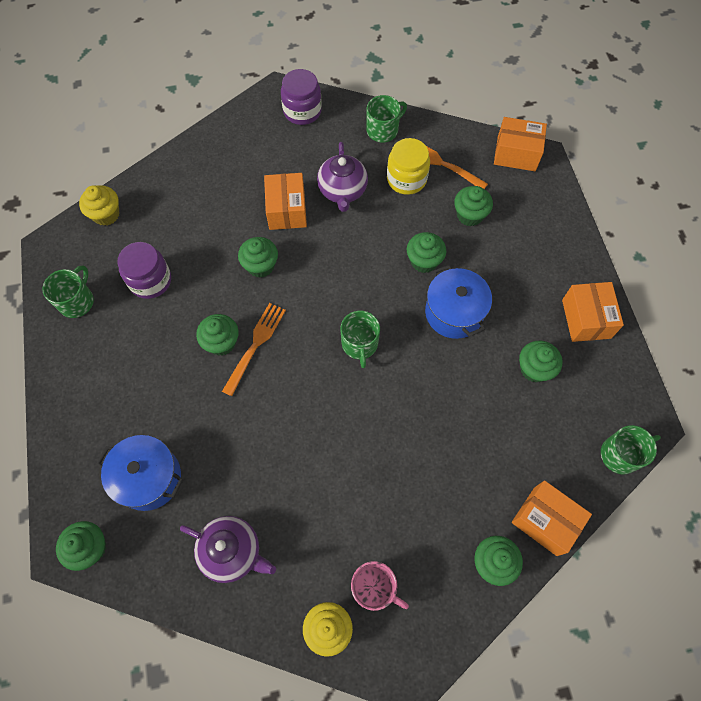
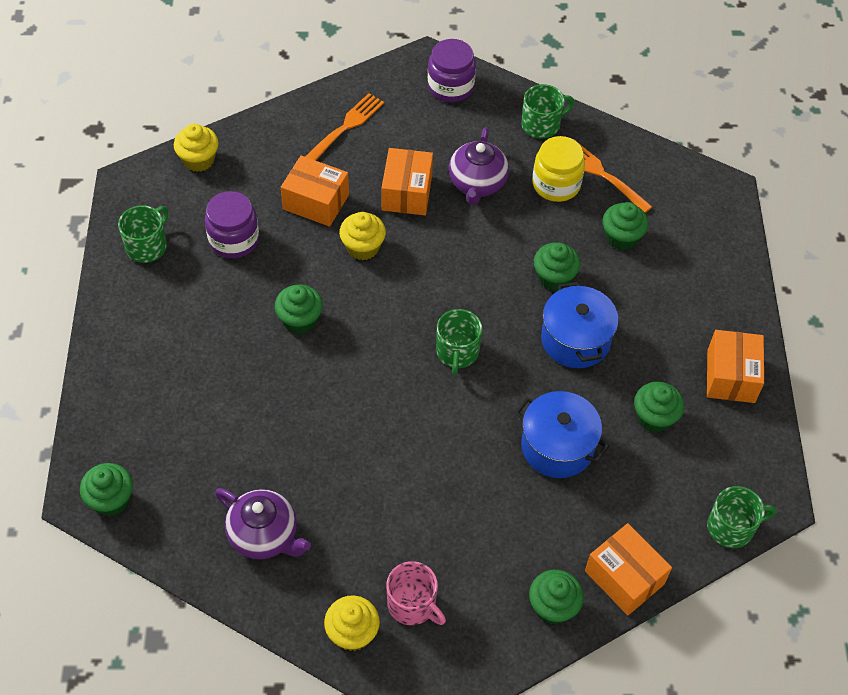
camera: 10 degrees right, 10 degrees down
blue pot [96,435,183,511] -> blue pot moved to [515,391,609,478]
orange fork [222,303,286,396] -> orange fork moved to [305,93,384,161]
green cupcake [238,237,278,278] -> yellow cupcake [339,212,386,260]
orange box [494,117,547,171] -> orange box moved to [281,155,349,227]

